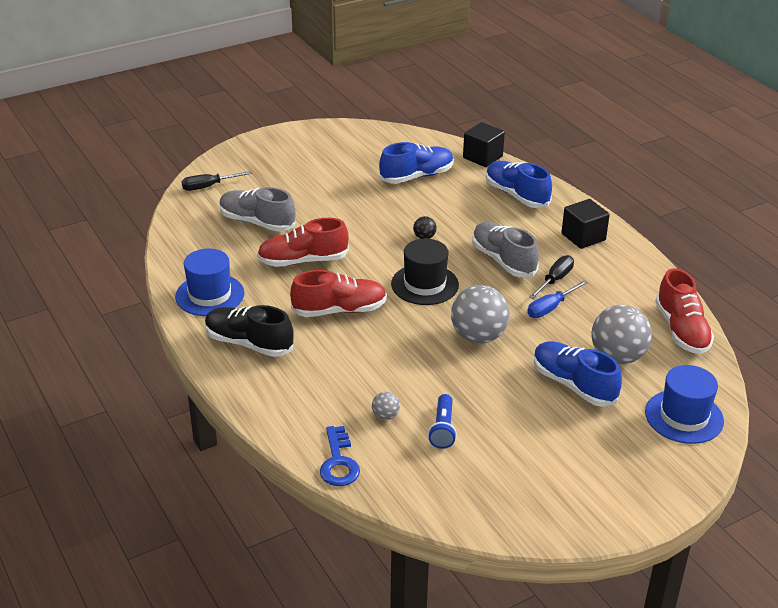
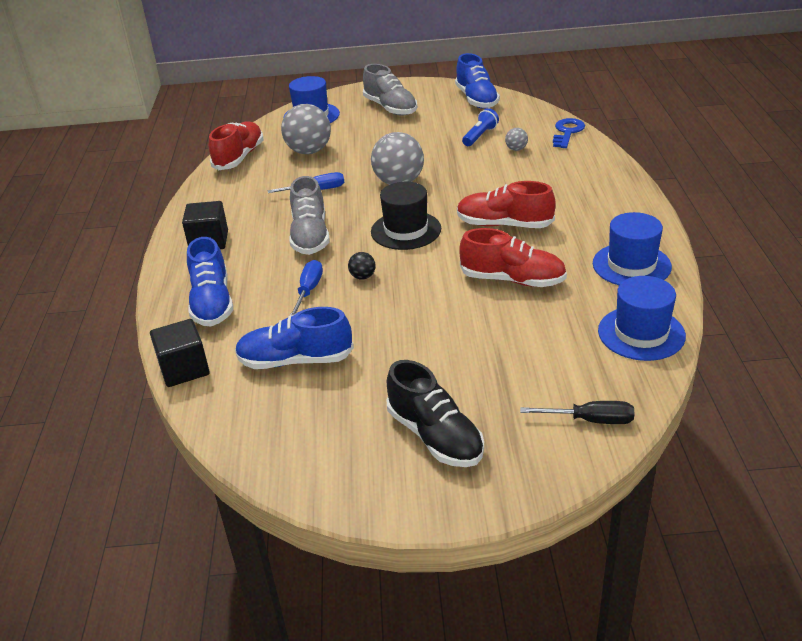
camera: 150 degrees left, 0 degrees up
black shoe [205,305,294,357] -> black shoe moved to [386,360,484,467]
grey shoe [219,187,296,232] -> grey shoe moved to [363,64,417,116]
black screwdriver [529,255,574,299] -> none
blue shoe [534,341,622,407] -> blue shoe moved to [455,53,500,109]
none -> blue screwdriver [290,260,323,316]
none -> blue hat [598,276,686,361]

